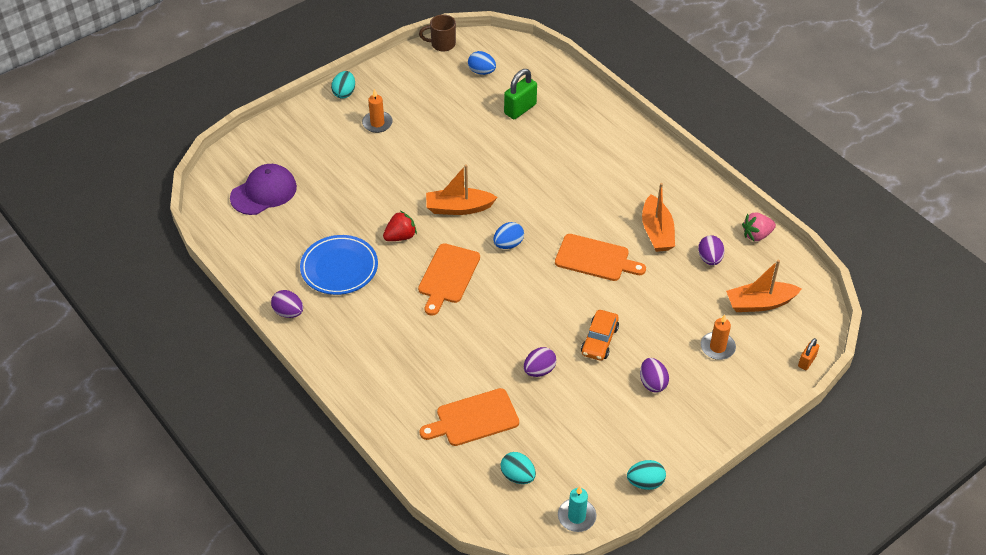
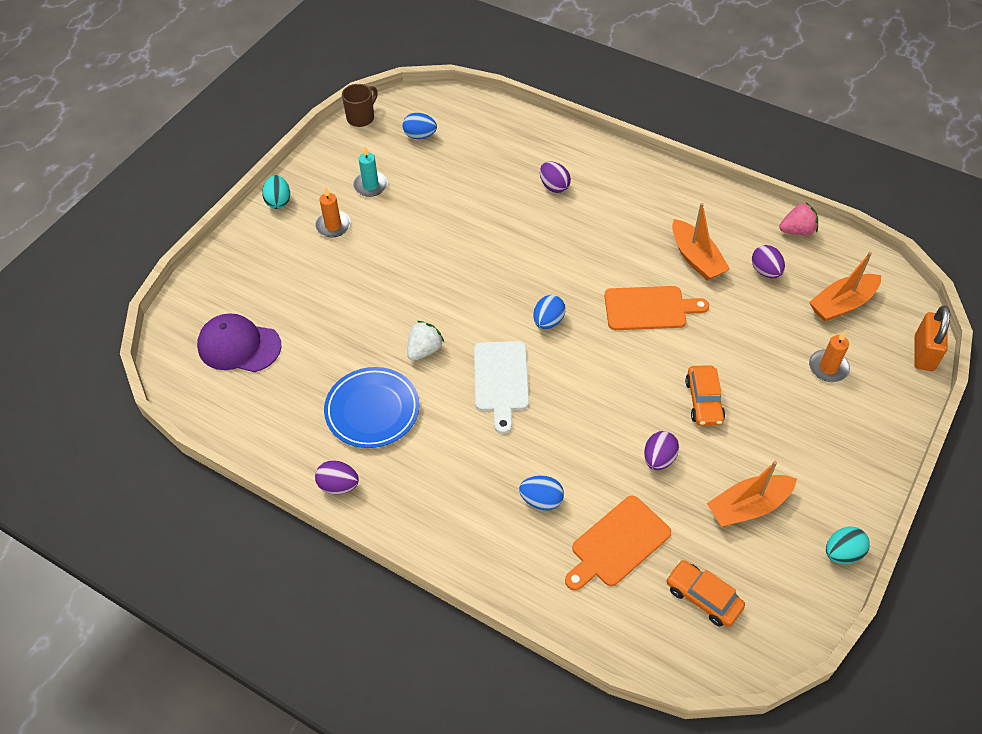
camera: 20 degrees left, 5 degrees up
purple cap [230,164,297,215] -> purple cap turned 105 degrees counterclockwise [197,313,281,372]
red strawberry [383,211,417,241] -> white strawberry [407,321,445,361]
orange cutting board [418,243,480,316] -> white cutting board [474,341,529,434]
brown mug [419,14,456,51] -> brown mug turned 150 degrees clockwise [342,84,378,127]
orange boat [426,164,498,215] -> orange boat moved to [707,461,797,527]
turquoise egg [501,452,536,484] -> orange car [666,560,745,627]
green padlock [504,69,537,119] -> none
turquoise candle [558,486,596,532] -> turquoise candle moved to [353,147,388,197]
purple egg [640,358,669,393] -> purple egg moved to [540,161,571,193]
pink strawberry [742,213,776,241] -> pink strawberry turned 150 degrees counterclockwise [779,203,818,236]
orange padlock [798,338,819,370] -> orange padlock [914,306,950,371], size x1.75
none -> blue egg [519,476,564,510]

